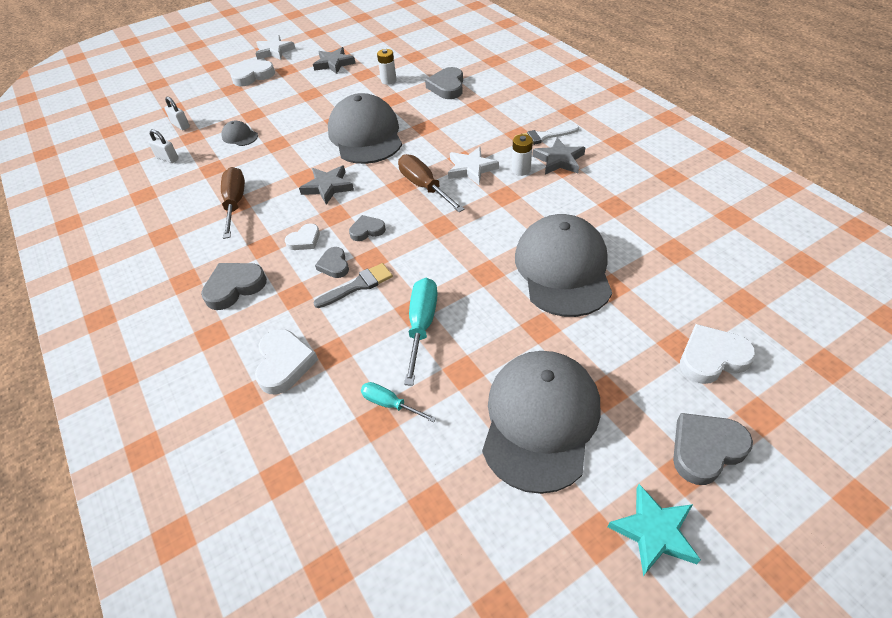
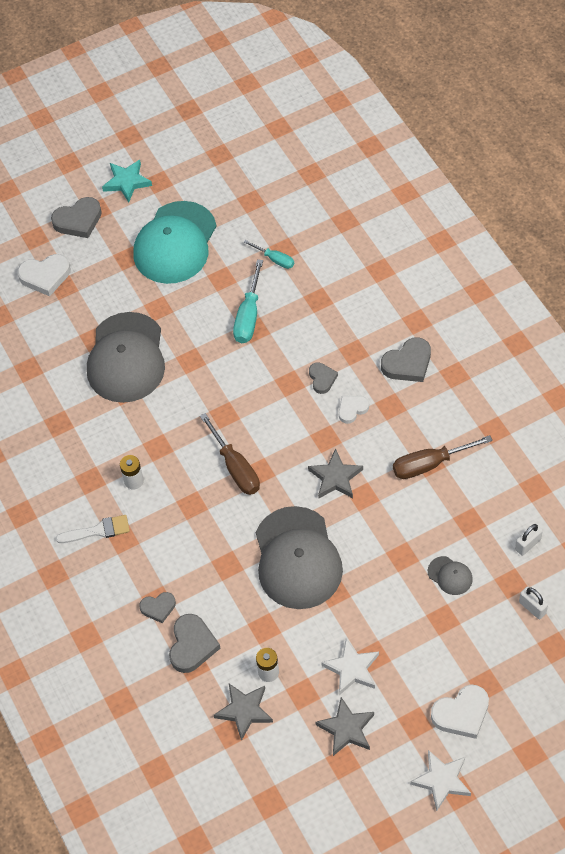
camera: 175 degrees left, 10 degrees up
white padlock [148,129,179,163] -> white padlock turned 75 degrees counterclockwise [515,524,543,556]
brown screwdriver [221,167,245,239] -> brown screwdriver turned 75 degrees clockwise [393,435,493,479]
white heart [255,329,318,395] -> none
grey brush [314,263,393,308] -> none
grey heart [349,215,386,241] -> grey heart moved to [139,592,176,623]
white star [448,147,499,185] -> white star moved to [321,638,379,695]
grey cap [482,351,600,494] -> turquoise cap [133,201,217,284]
grey star [532,138,585,174] -> grey star moved to [214,684,273,741]

